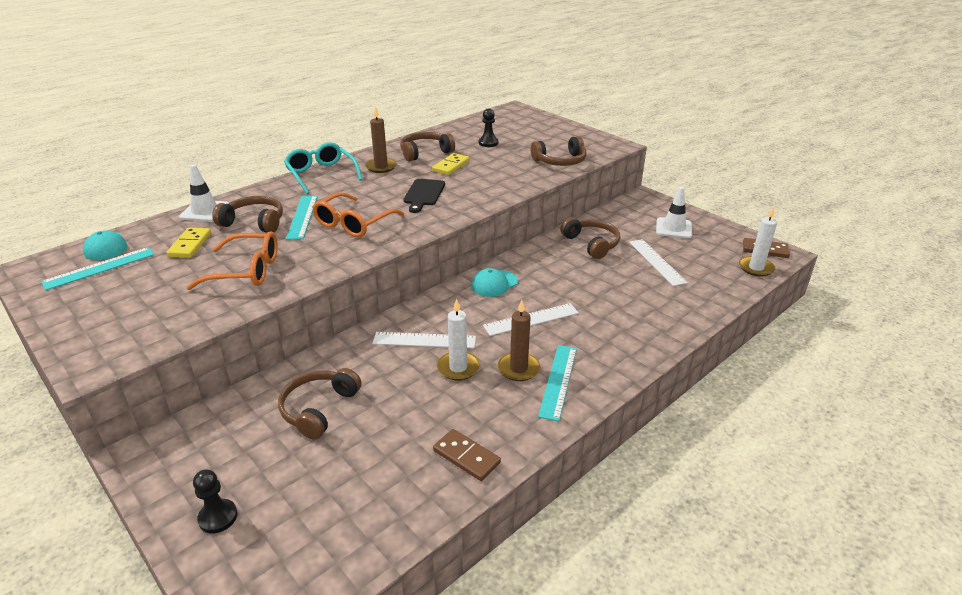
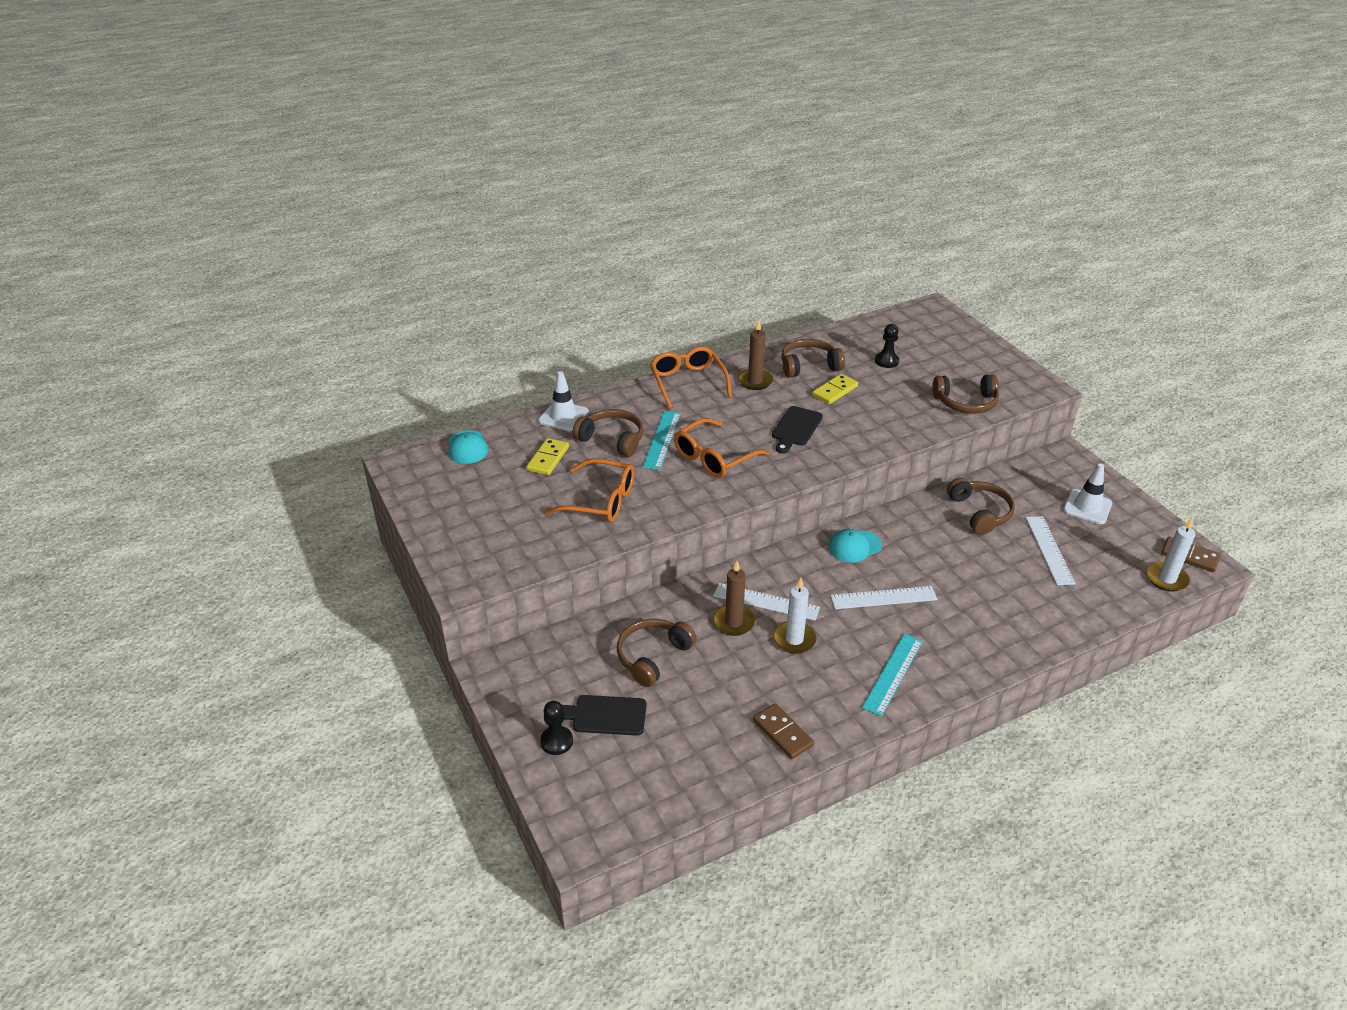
camera: 15 degrees right, 5 degrees up
turquoise ruler [41,247,154,290] -> none
turquoise glasses [284,142,363,194] -> orange glasses [650,346,732,409]
brown candle [498,300,540,381] -> brown candle moved to [713,561,755,636]
none -> black cutting board [562,695,647,736]

